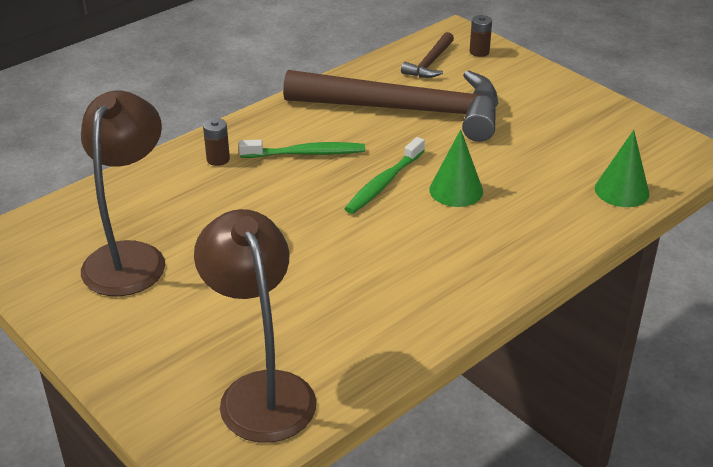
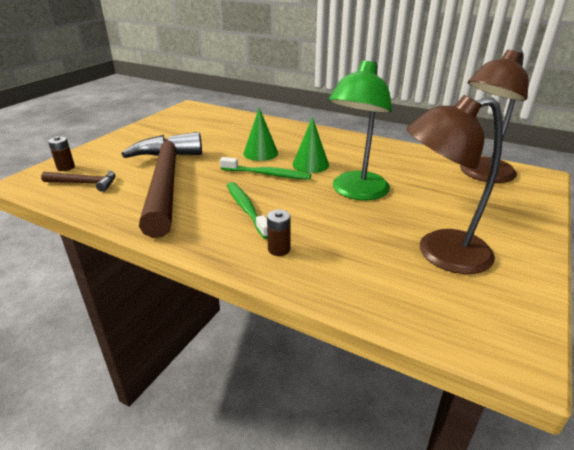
camera: 110 degrees left, 5 degrees down
green cone [595,130,649,207] -> green cone moved to [293,117,329,173]
none -> green lamp [329,58,392,200]

